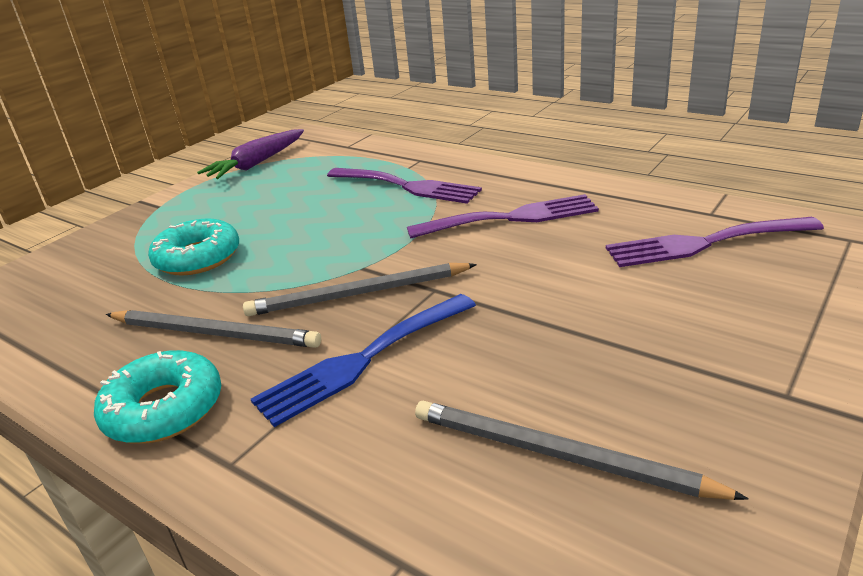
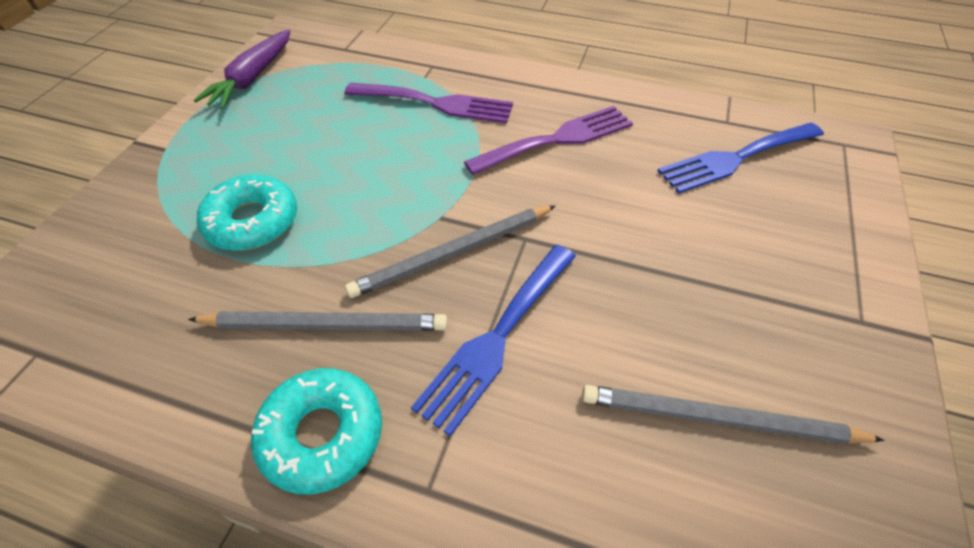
camera: 20 degrees left, 20 degrees up
purple fork [606,217,824,267] -> blue fork [658,123,824,193]

